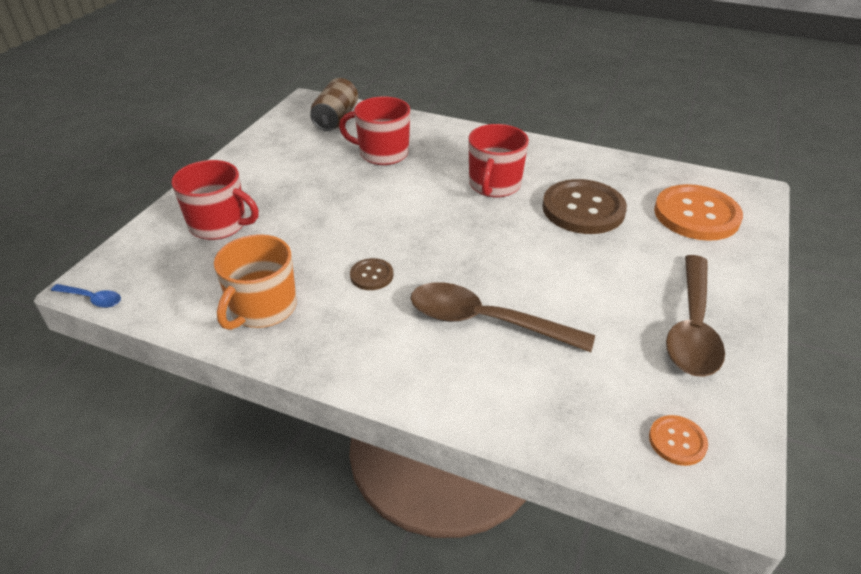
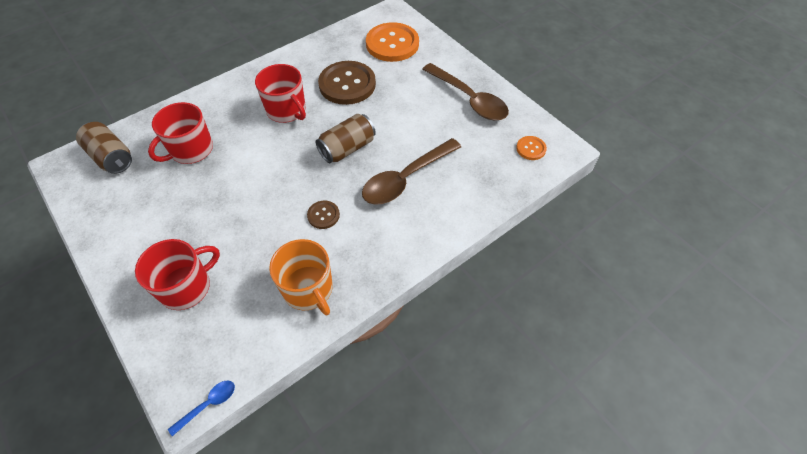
camera: 60 degrees left, 15 degrees up
none -> brown can [316,114,376,163]

